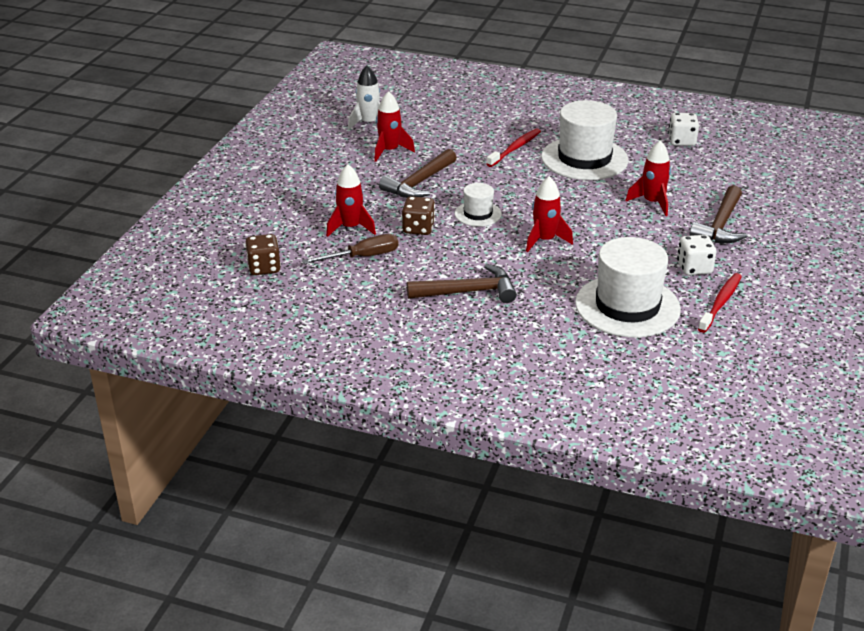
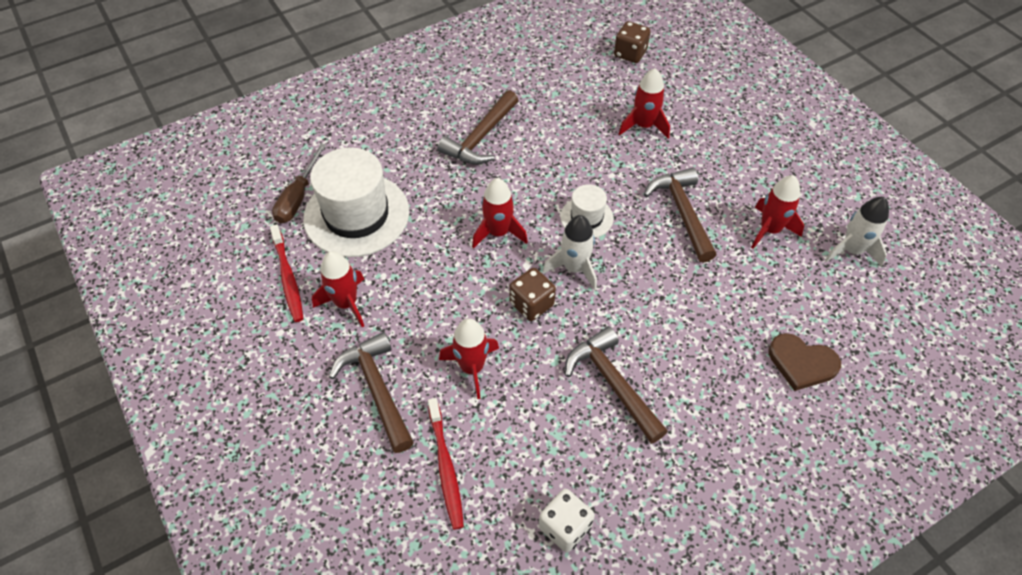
camera: 130 degrees right, 20 degrees up
brown screwdriver [302,234,398,264] -> brown screwdriver moved to [272,143,326,223]
brown dice [402,196,435,235] -> brown dice moved to [509,268,556,321]
red toothbrush [487,128,541,167] -> red toothbrush moved to [428,398,464,530]
white hat [541,100,629,180] -> brown hammer [565,326,668,444]
white dice [677,235,716,275] -> red rocket [312,251,364,327]
none -> white rocket [543,215,597,290]
none -> brown heart [768,333,841,391]

